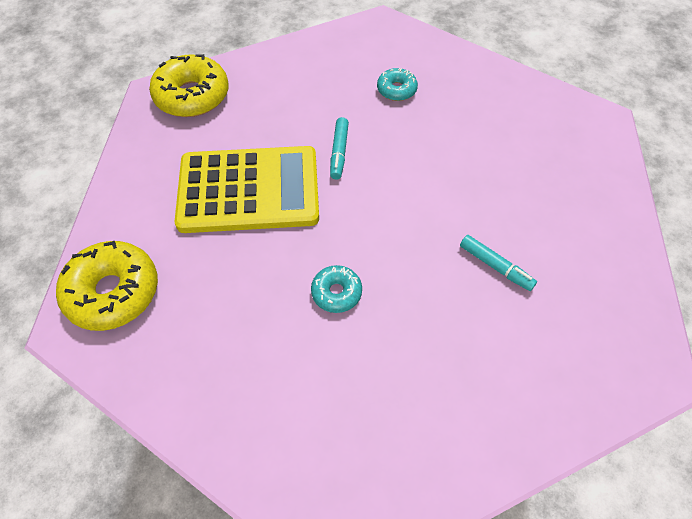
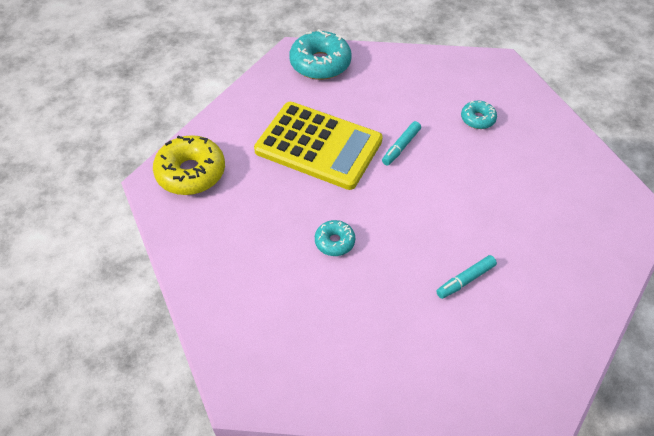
camera: 30 degrees right, 5 degrees down
yellow donut [149,54,229,117] -> turquoise donut [289,29,351,80]
turquoise marker [460,235,537,291] -> turquoise marker turned 75 degrees clockwise [436,255,497,299]

